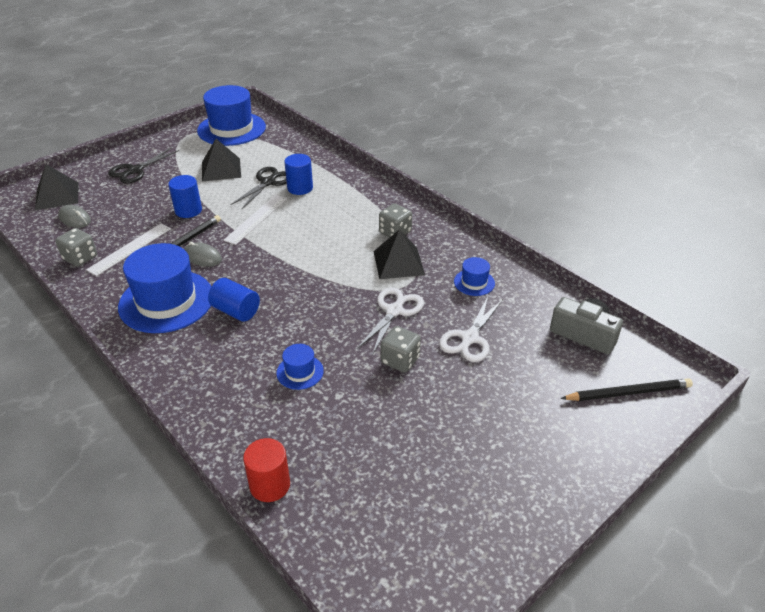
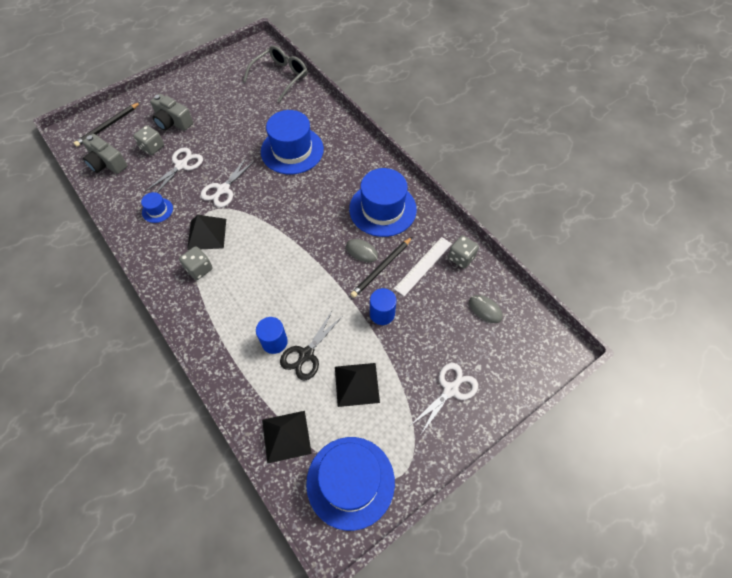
camera: 175 degrees left, 20 degrees up
black pyramid [35,164,79,210] -> black pyramid moved to [262,411,312,464]
black scissors [108,147,179,184] -> white scissors [411,363,478,434]
blue cylinder [208,278,260,321] -> none
white ruler [223,195,287,245] -> none
red cylinder [243,438,290,502] -> none
blue hat [276,344,324,390] -> blue hat [261,110,324,174], size x2.21
grey dice [381,326,421,373] -> grey dice moved to [133,125,164,155]
black pencil [560,378,693,401] -> black pencil turned 45 degrees counterclockwise [74,102,140,147]
none -> grey camera [150,94,193,131]
none -> grey glasses [243,45,307,103]

